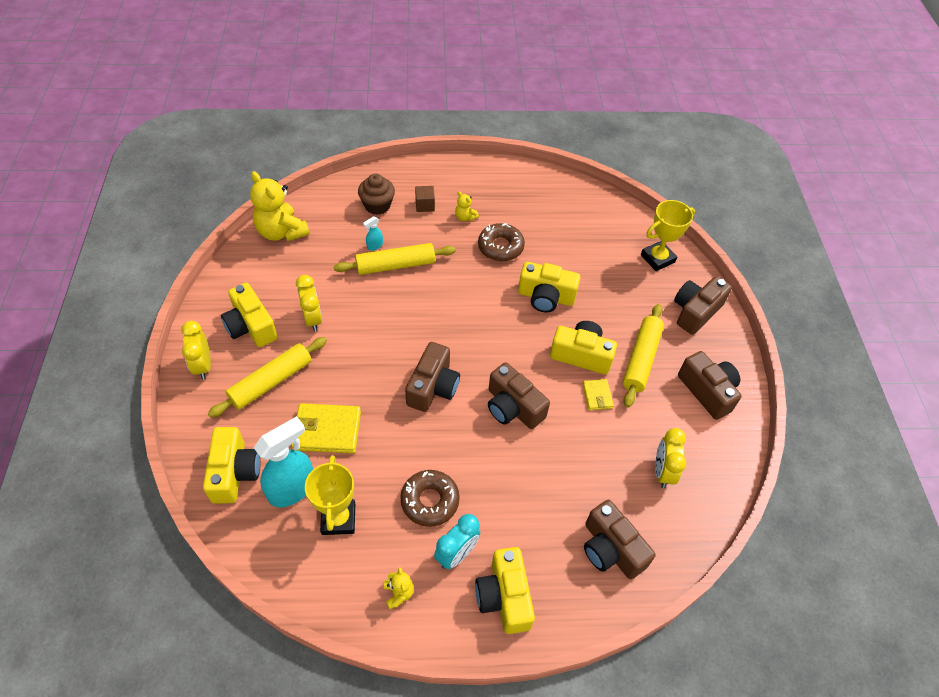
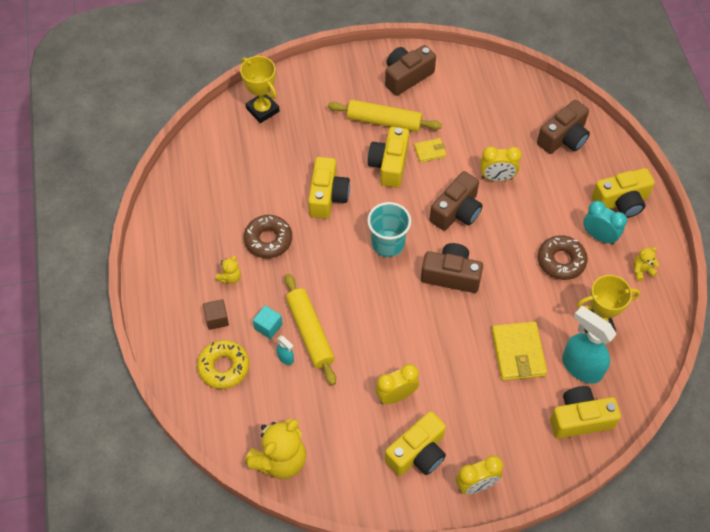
camera: 95 degrees left, 5 degrees up
yellow rolling pin [208,337,327,418] -> none
brown cupcake [358,174,395,215] -> yellow donut [197,340,249,389]
yellow clock [655,428,686,488] -> yellow clock moved to [480,146,522,181]
brown camera [674,276,732,335] -> none
none -> turquoise cube [253,305,282,339]
none -> turquoise cup [367,202,411,257]

